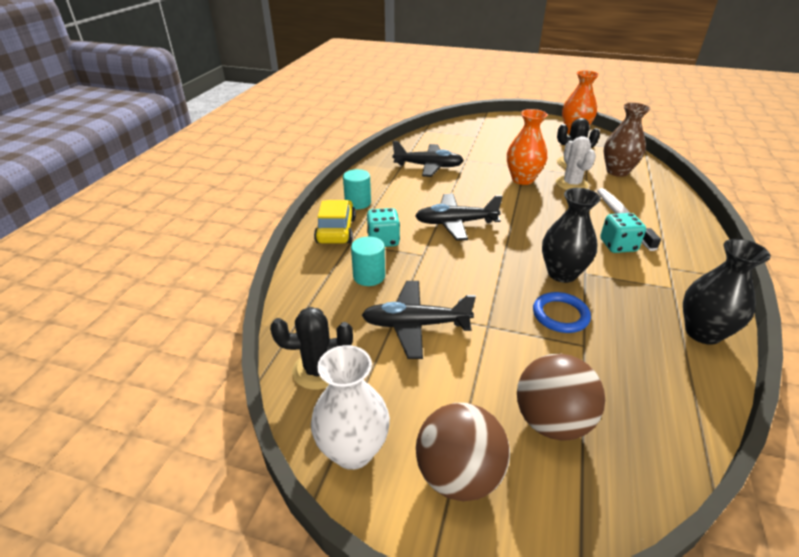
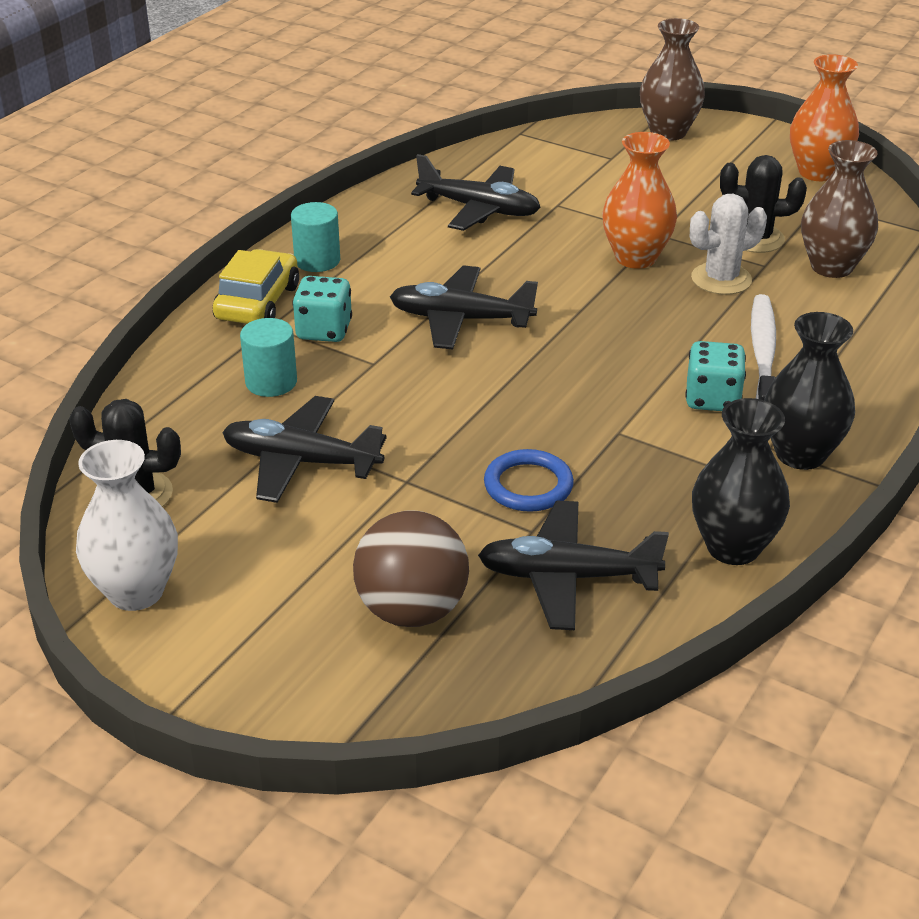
camera: 15 degrees right, 0 degrees up
brown ball [416,403,510,501] -> none
black vase [542,188,601,283] -> black vase moved to [764,312,855,470]
white cactus [556,136,596,190] -> white cactus turned 60 degrees clockwise [690,194,767,295]
none -> black plane [478,501,669,630]
none -> brown vase [640,18,705,141]

